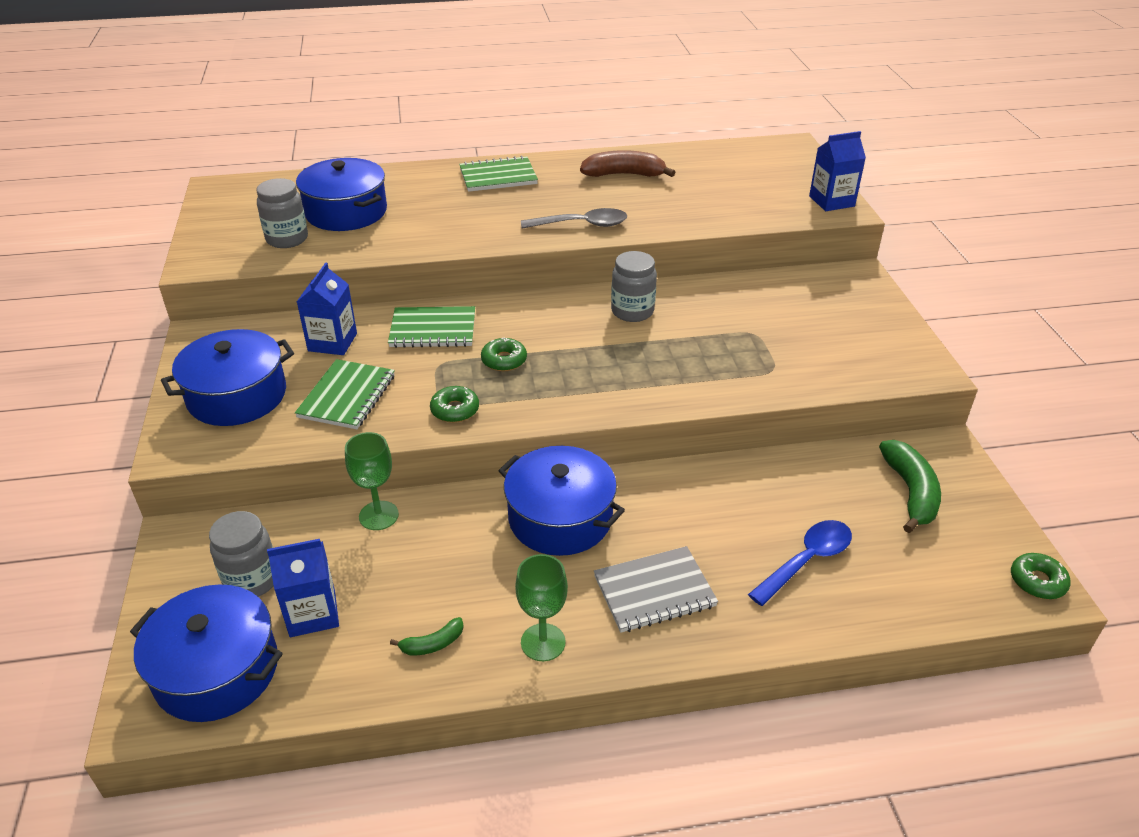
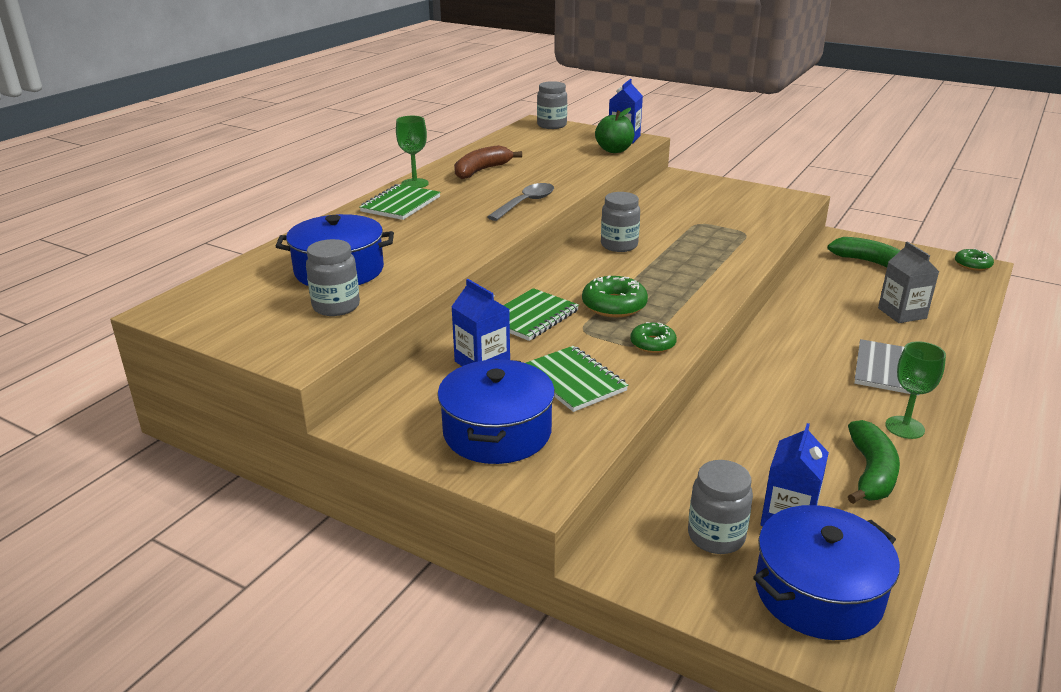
camera: 50 degrees left, 10 degrees down
green goblet [345,432,399,530] -> green goblet moved to [396,116,429,188]
green banana [390,617,464,655] -> green banana [848,420,900,504], size x1.93
green donut [481,337,527,371] -> green donut [582,275,648,317], size x1.54
blue pot [498,446,625,556] -> none
blue spoon [748,520,852,606] -> grey carton [878,241,939,323]
none -> grey jar [537,81,567,129]
none -> green apple [595,107,635,153]

